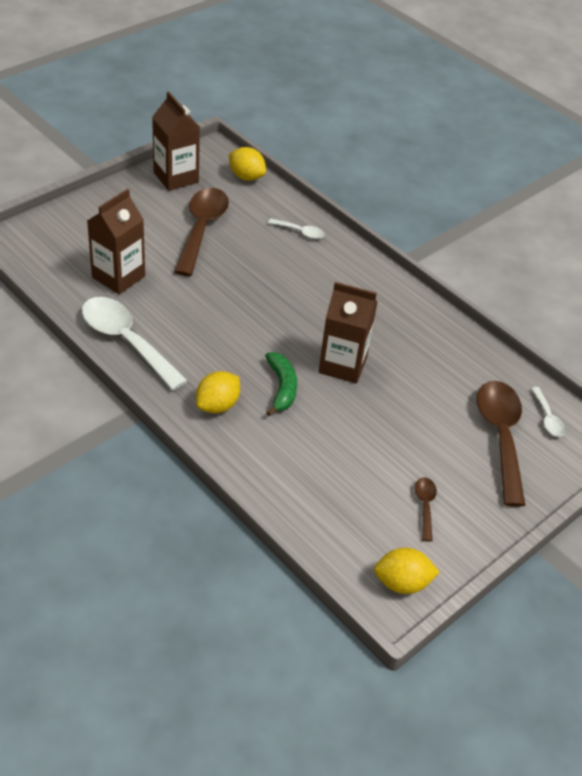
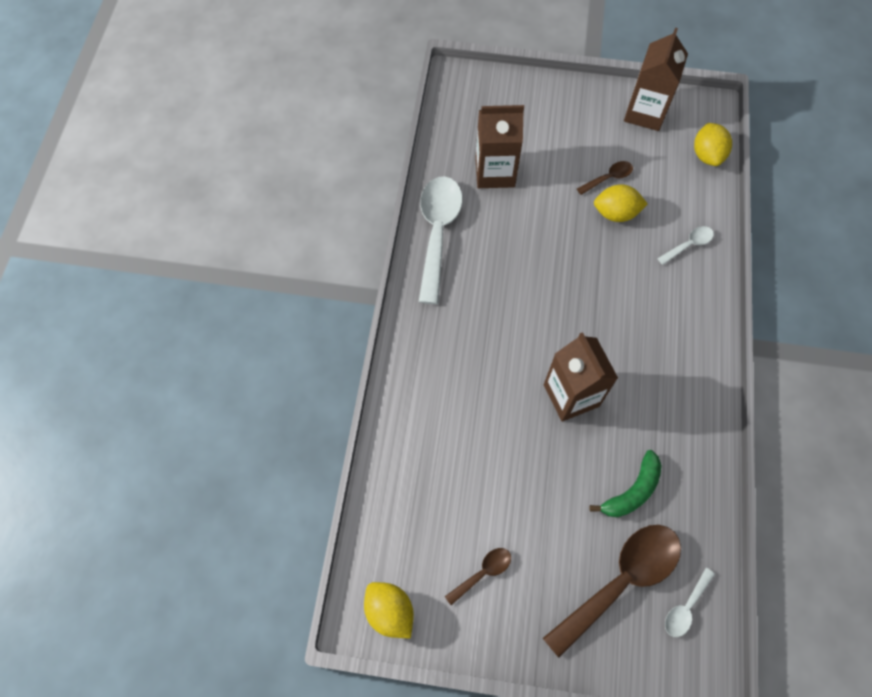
camera: 55 degrees right, 20 degrees up
brown spoon [174,188,229,276] -> brown spoon [577,161,633,195], size x0.46
yellow lemon [196,371,240,413] -> yellow lemon moved to [594,184,648,222]
green banana [265,352,297,416] -> green banana moved to [589,450,662,517]
white spoon [268,219,325,239] -> white spoon turned 105 degrees counterclockwise [657,226,714,265]

